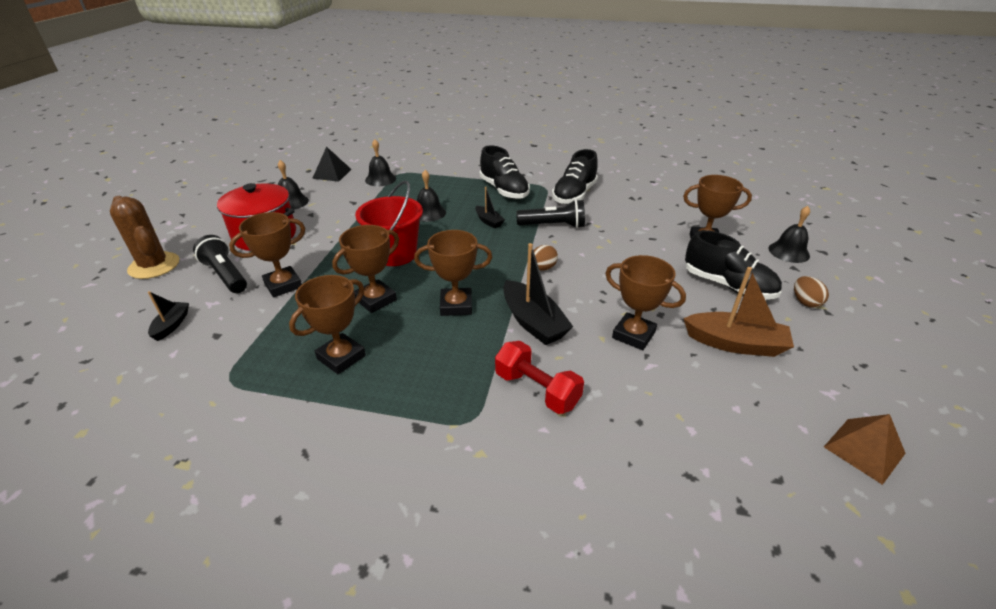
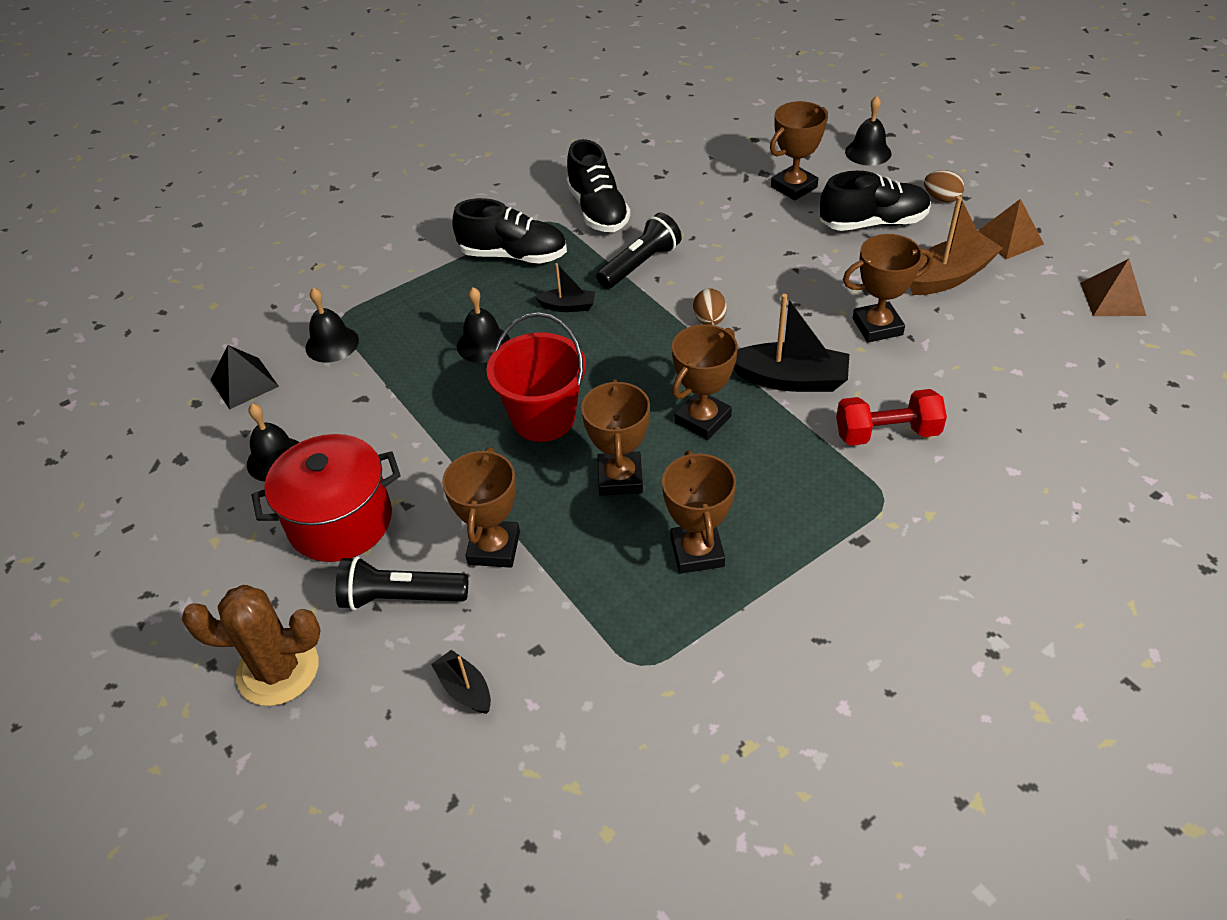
camera: 45 degrees left, 10 degrees up
none -> brown pyramid [978,199,1044,259]

